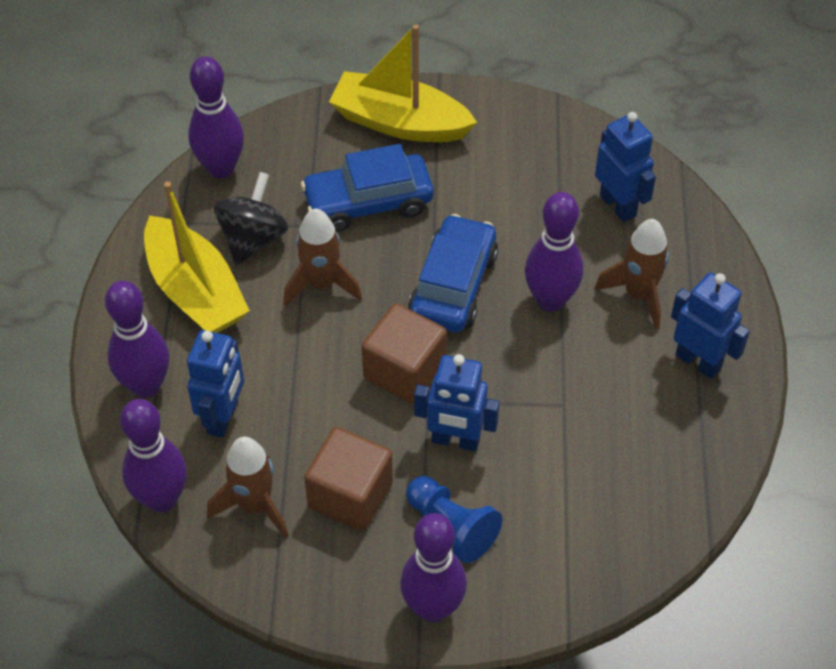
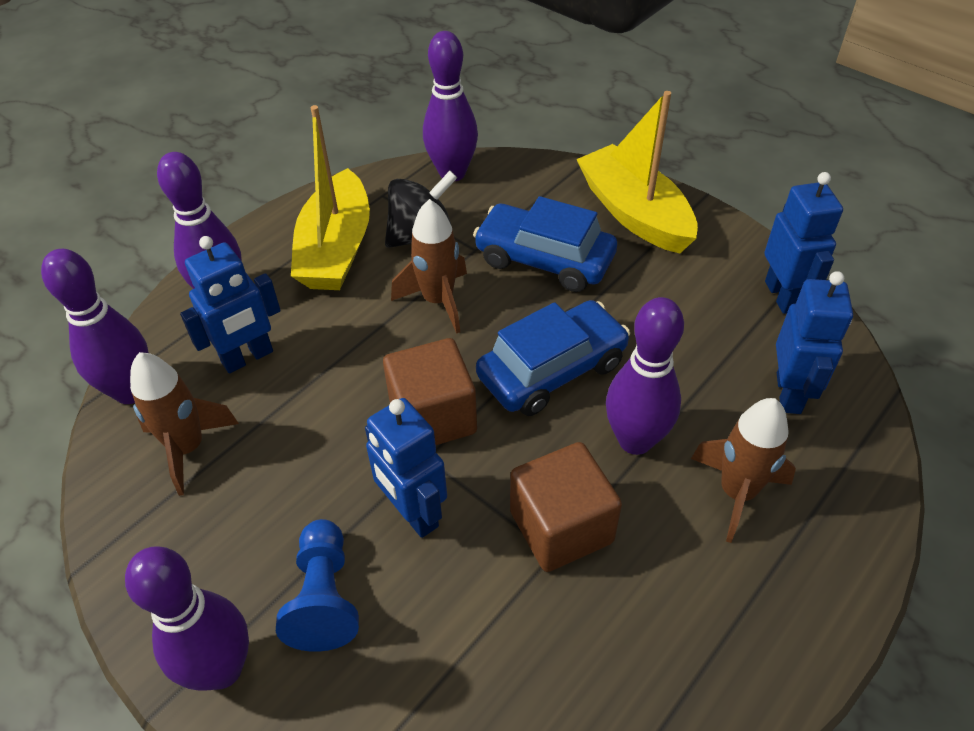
camera: 40 degrees right, 5 degrees down
brown cube [304,427,393,531] -> brown cube moved to [510,442,622,572]
blue robot [671,272,750,379] -> blue robot moved to [764,172,843,314]

